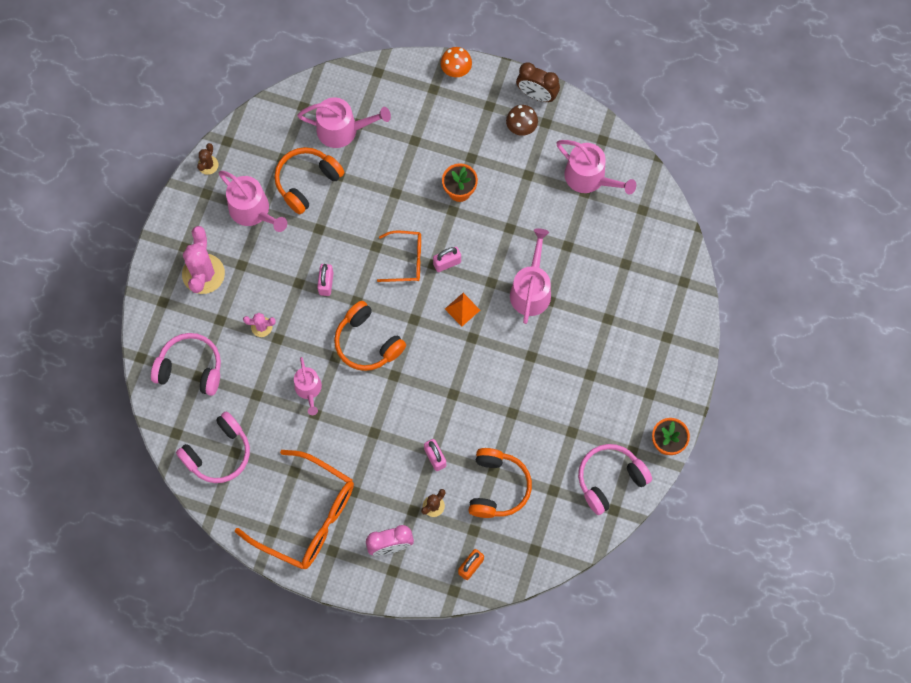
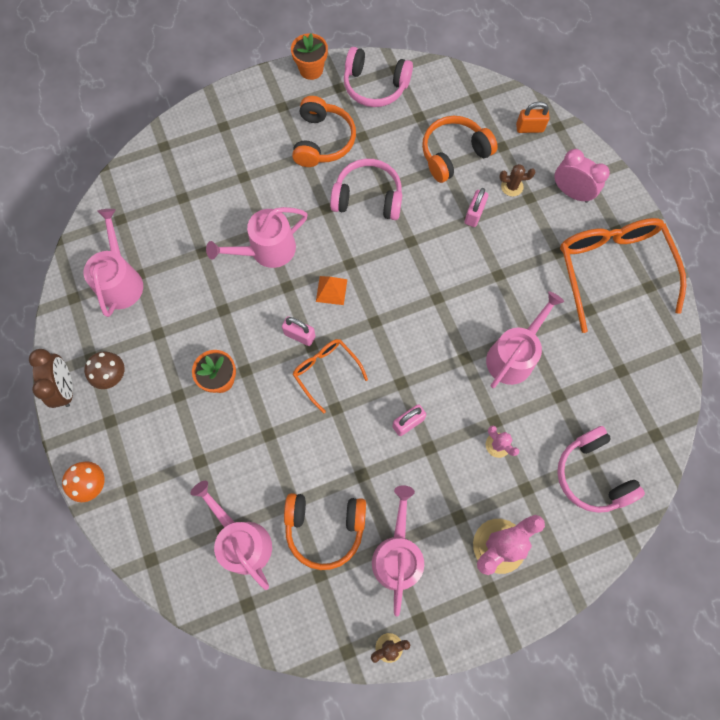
camera: 130 degrees left, 0 degrees up
pink headphones [176,411,250,483] -> pink headphones moved to [330,159,402,220]
pink watering can [294,357,322,415] -> pink watering can [486,291,564,388], size x1.54
orange headphones [334,301,406,371] -> orange headphones moved to [292,96,356,167]

